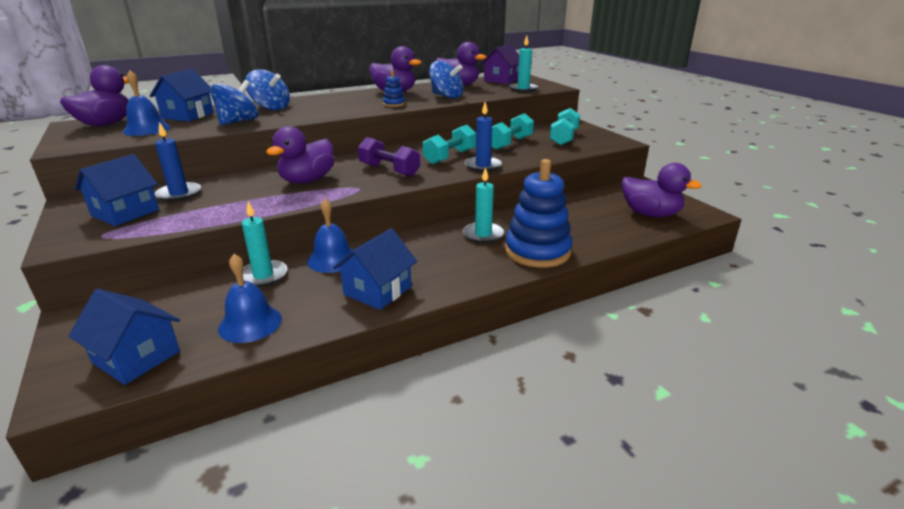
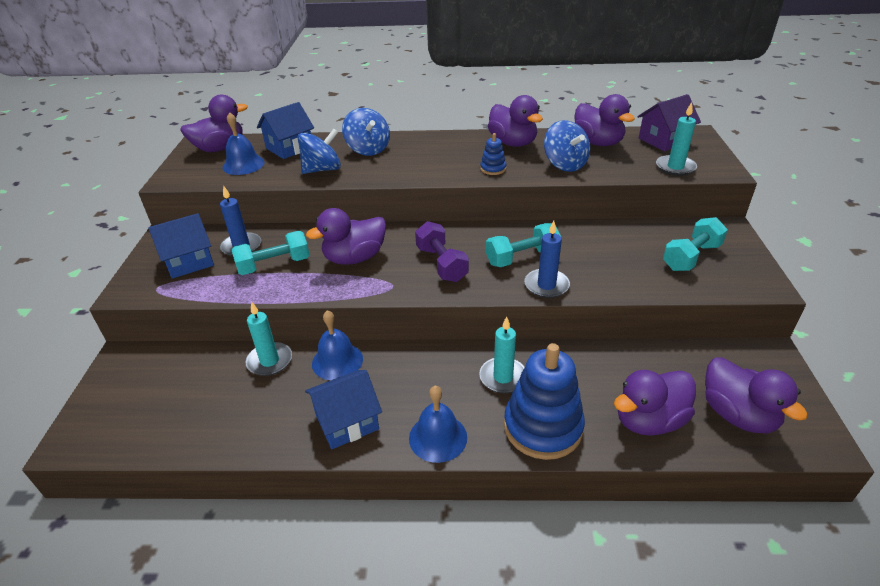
camera: 30 degrees right, 10 degrees up
blue house [68,289,180,385] -> none
blue bell [218,254,282,343] -> blue bell moved to [409,385,467,463]
turquoise dumbbell [492,113,534,150] -> turquoise dumbbell moved to [231,231,310,275]
none -> purple duck [614,370,696,436]

